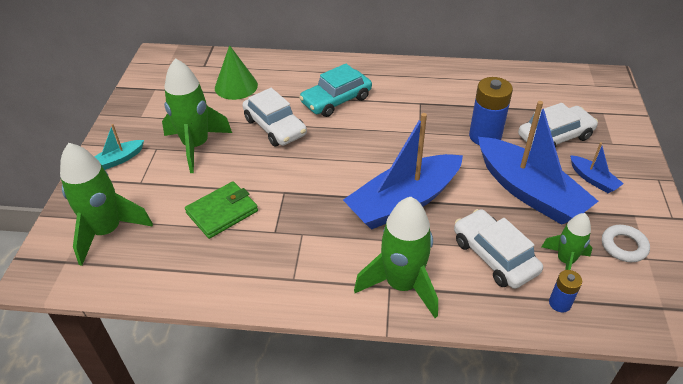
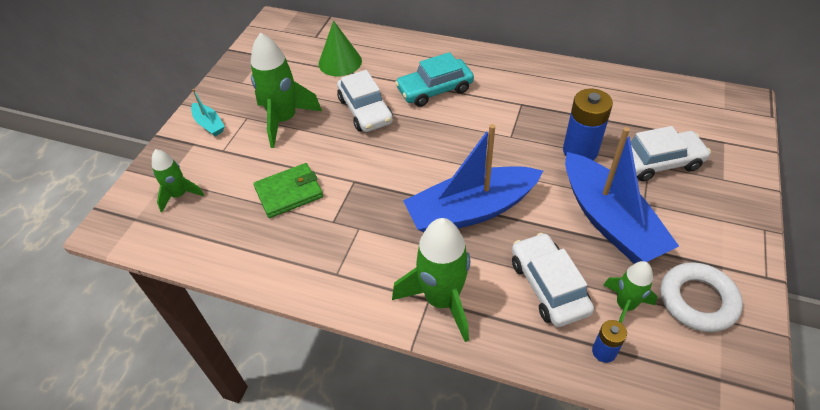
camera: 15 degrees right, 5 degrees up
green rocket [60,143,153,266] -> green rocket [152,149,204,212], size x0.58
turquoise boat [94,124,144,170] -> turquoise boat turned 105 degrees counterclockwise [191,89,225,136]
blue boat [570,142,624,193] -> none
white ring [602,225,650,262] -> white ring [661,262,743,332], size x1.50

